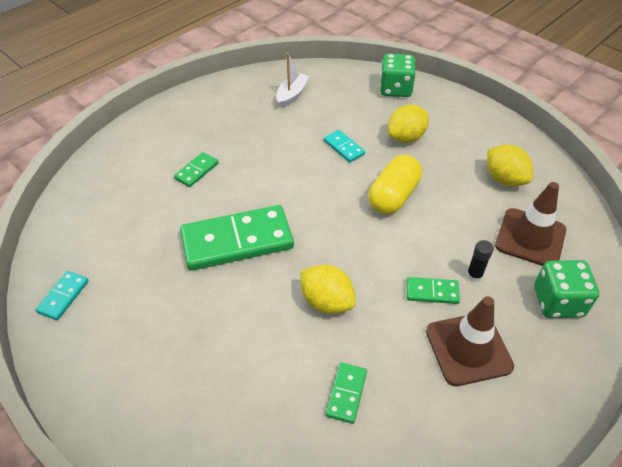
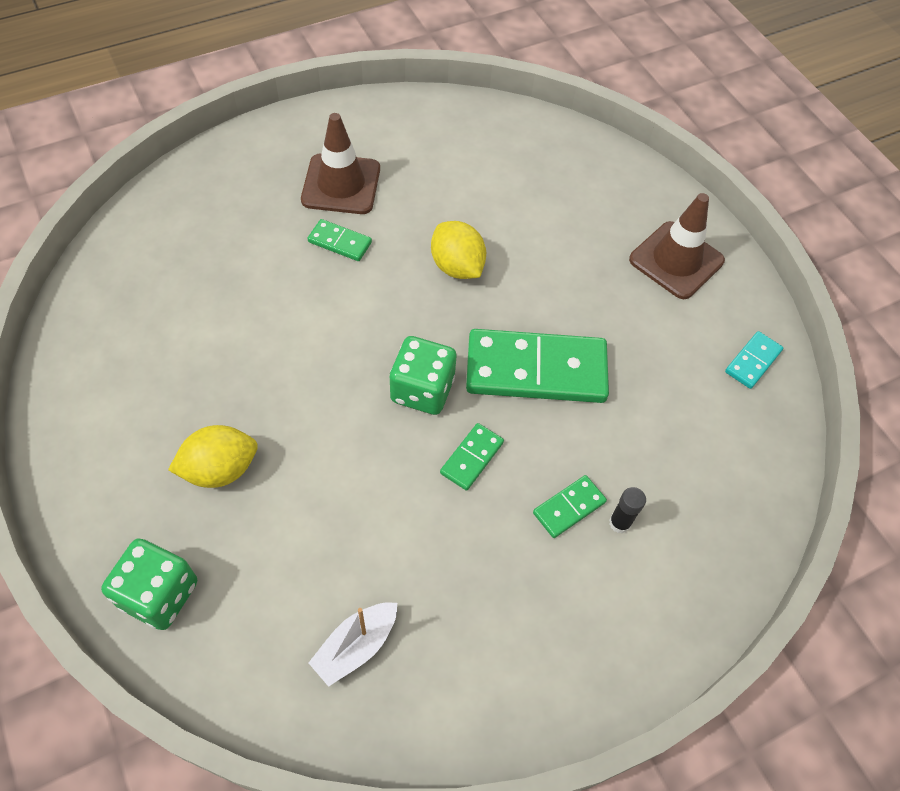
camera: 165 degrees left, 10 degrees up
turquoise domino [324,130,365,163] -> none
green domino [326,363,367,424] -> green domino moved to [440,423,504,491]
yellow capsule [369,155,422,214] -> none
black glue stick [466,240,494,282] -> black glue stick moved to [609,487,646,533]
yellow lemon [487,145,533,186] -> none
brown traffic cone [495,182,566,266] -> brown traffic cone moved to [629,193,725,299]
green dice [534,260,599,318] -> green dice moved to [390,336,456,415]

